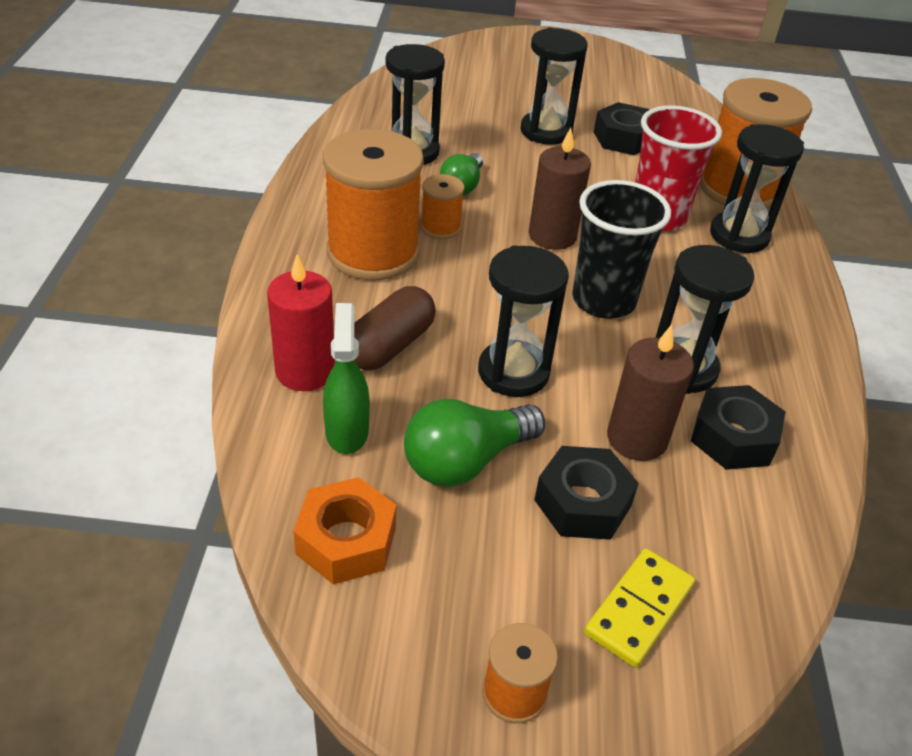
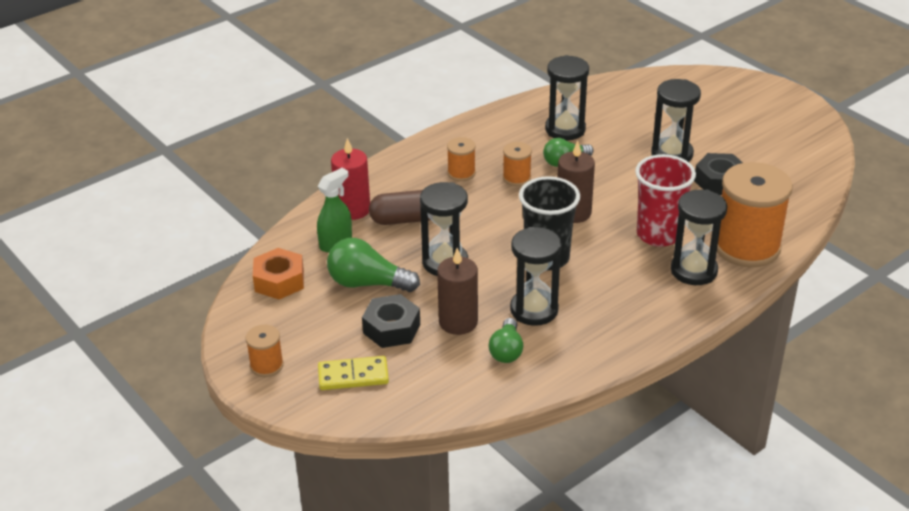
camera: 50 degrees right, 5 degrees down
orange spool [323,129,424,280] -> orange spool [447,137,476,181], size x0.46
black nut [691,385,786,470] -> green light bulb [489,318,523,363]

